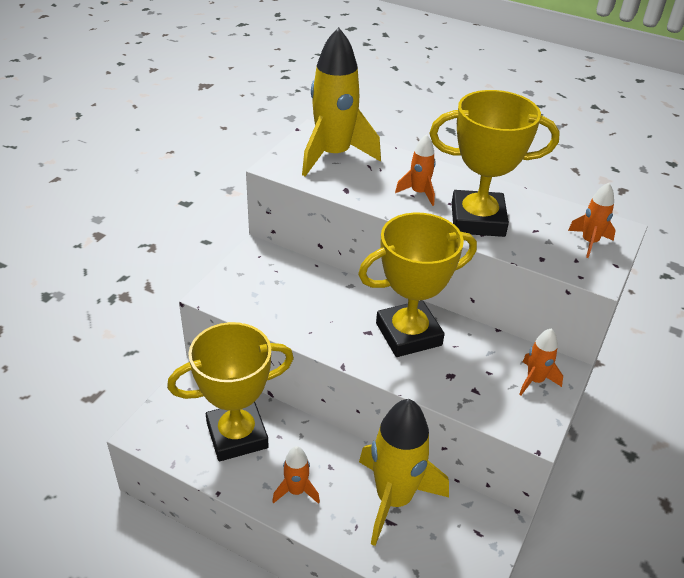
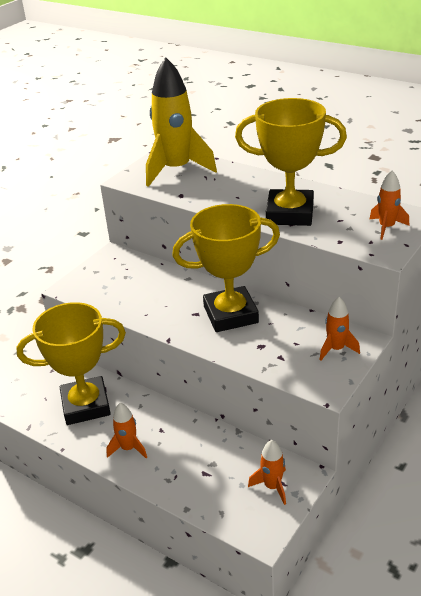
camera: 10 degrees right, 5 degrees down
yellow rocket [359,399,449,546] -> none
orange rocket [395,134,436,206] -> orange rocket moved to [248,440,286,505]

